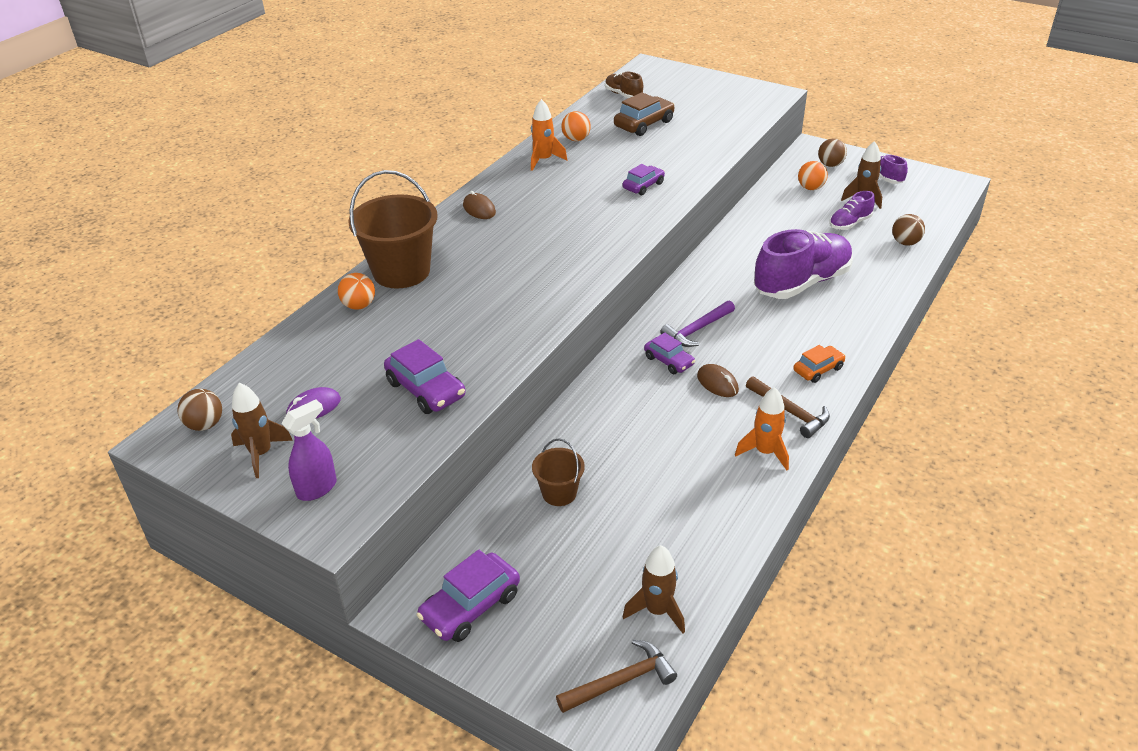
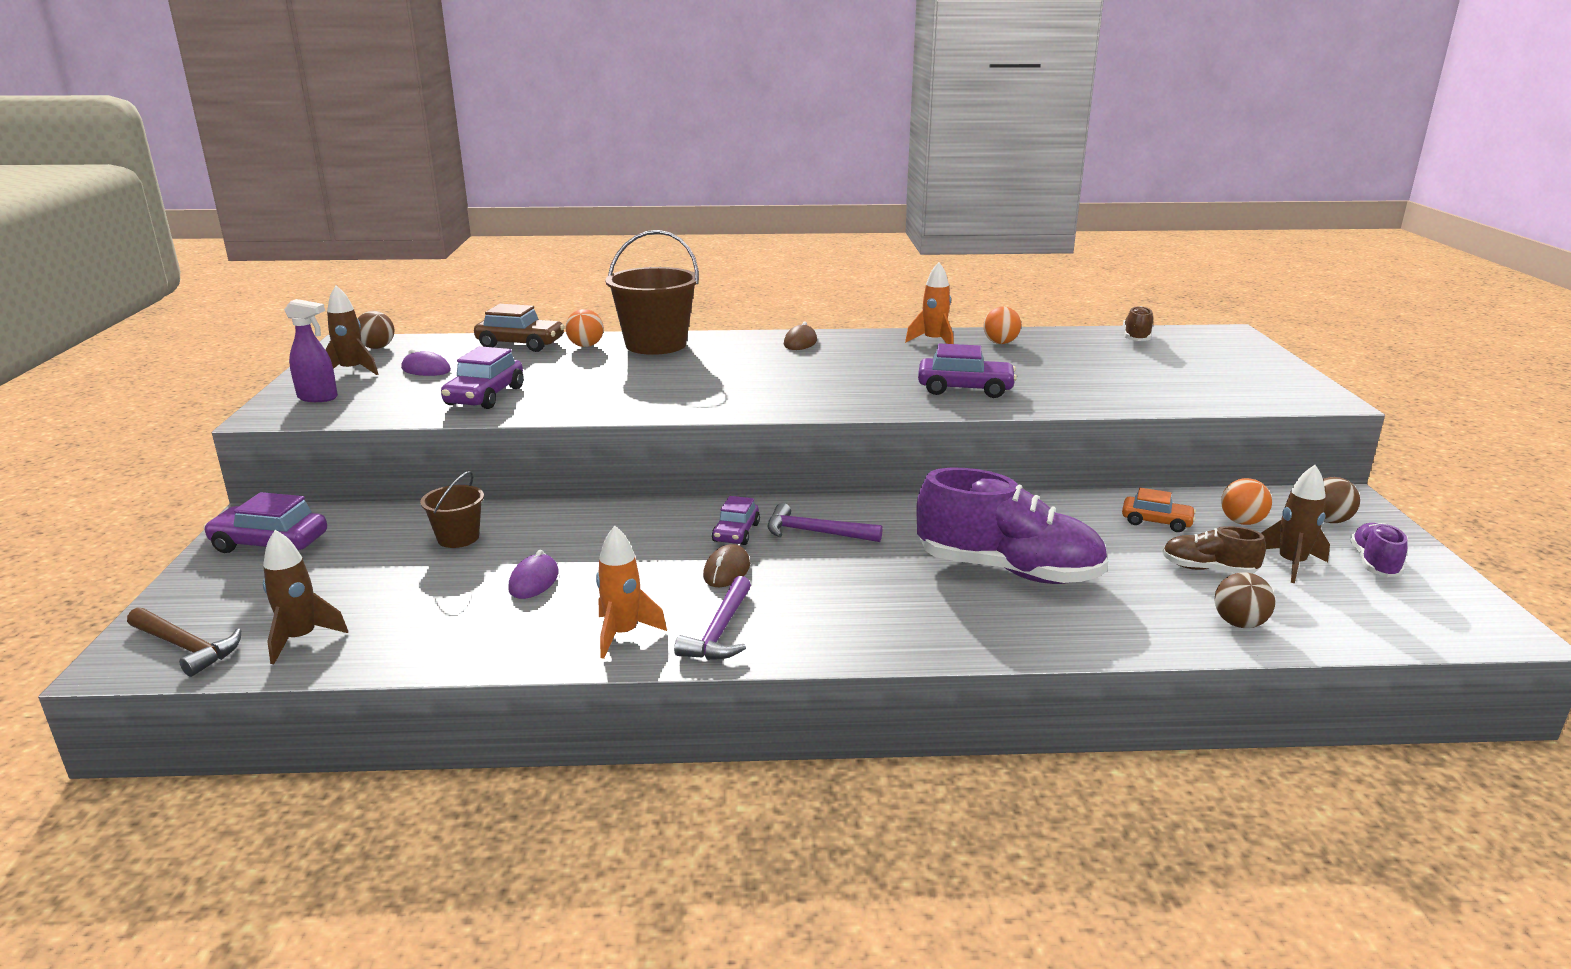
camera: 55 degrees right, 15 degrees down
brown car [614,92,675,136] -> brown car moved to [474,304,565,352]
purple car [623,164,665,195] -> purple car [918,343,1017,398], size x1.55
brown hammer [746,376,830,438] -> purple hammer [674,576,751,660]
orange car [794,345,846,383] -> orange car moved to [1122,488,1196,532]
purple shoe [829,191,875,230] -> brown shoe [1162,526,1266,574]
none -> purple mouse [508,550,559,599]

